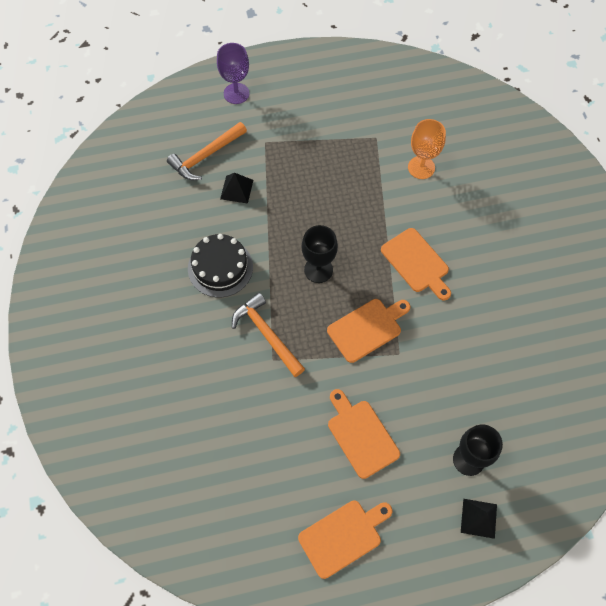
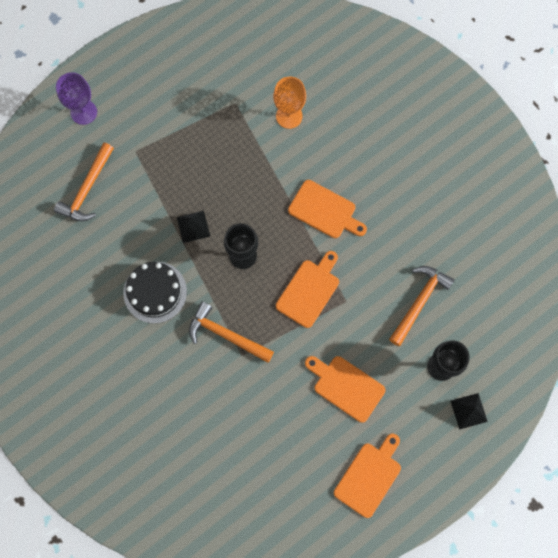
camera: 25 degrees left, 10 degrees up
black pyramid [220,173,253,204] -> black pyramid moved to [177,211,210,243]
none -> orange hammer [389,266,454,346]

